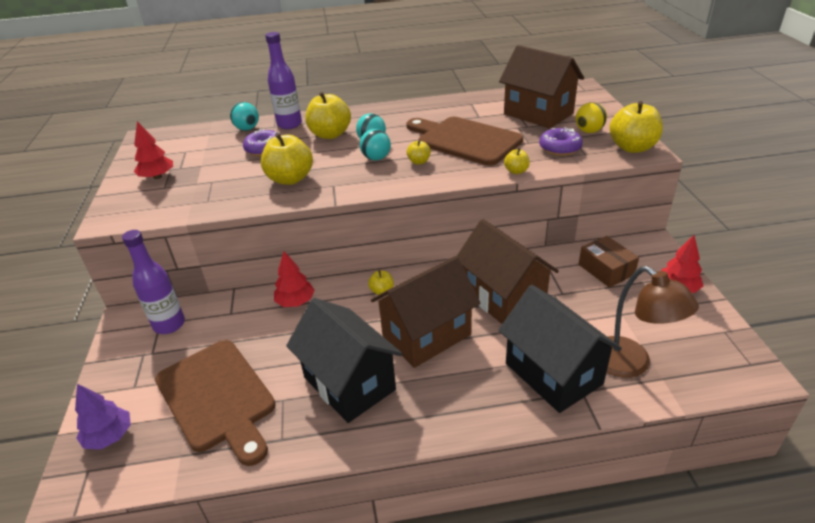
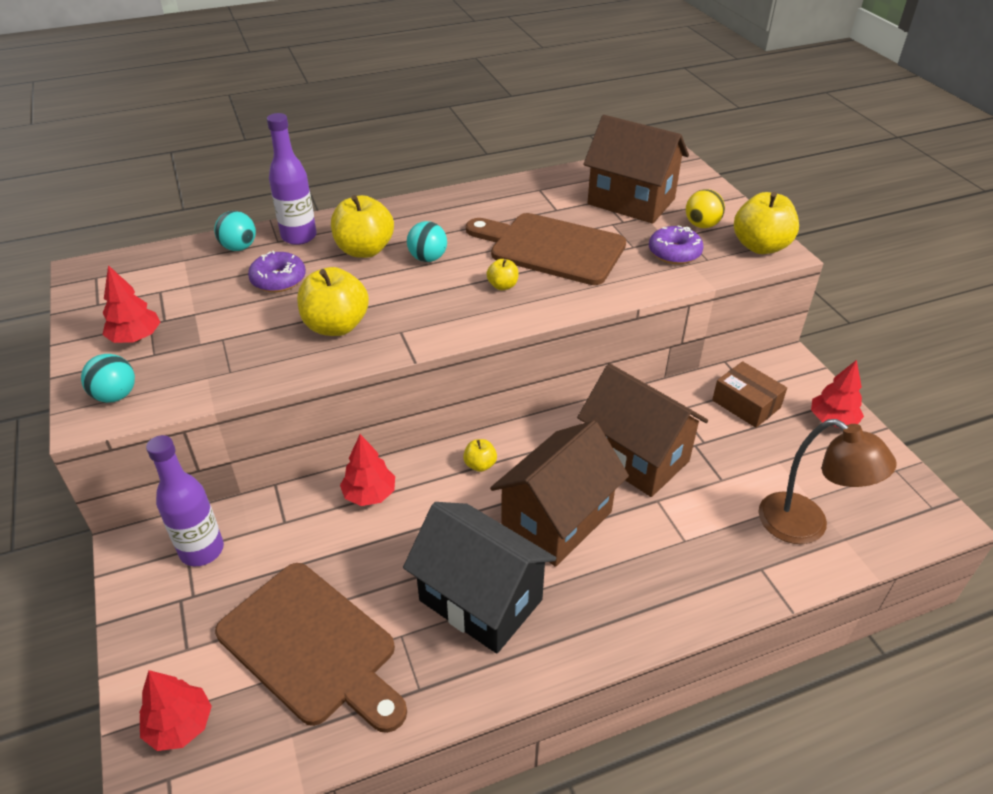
camera: 15 degrees left, 5 degrees up
purple tree [75,384,131,450] -> red tree [139,670,212,751]
turquoise ball [360,129,391,160] -> turquoise ball moved to [81,354,135,403]
black house [498,285,622,413] -> none
yellow apple [504,148,530,174] -> none

